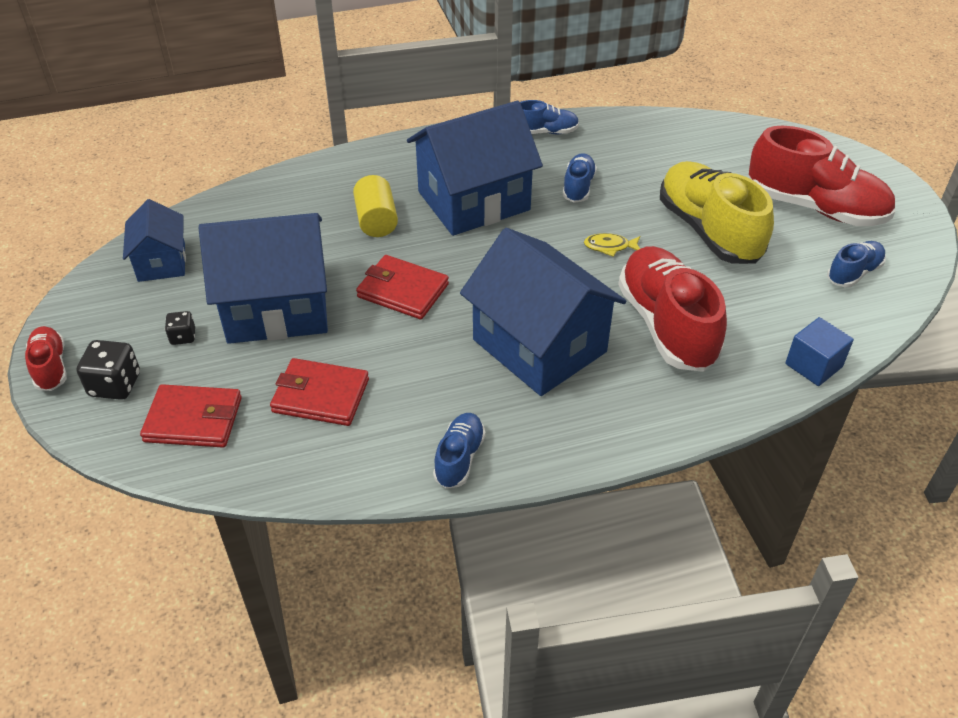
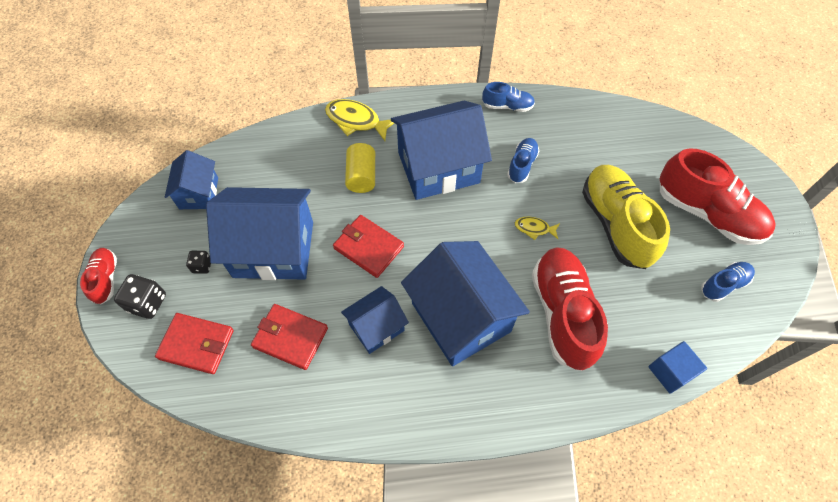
camera: 10 degrees right, 15 degrees up
blue shoe [433,413,486,489] -> none
none -> yellow fish [325,99,394,141]
none -> blue house [341,286,409,354]

